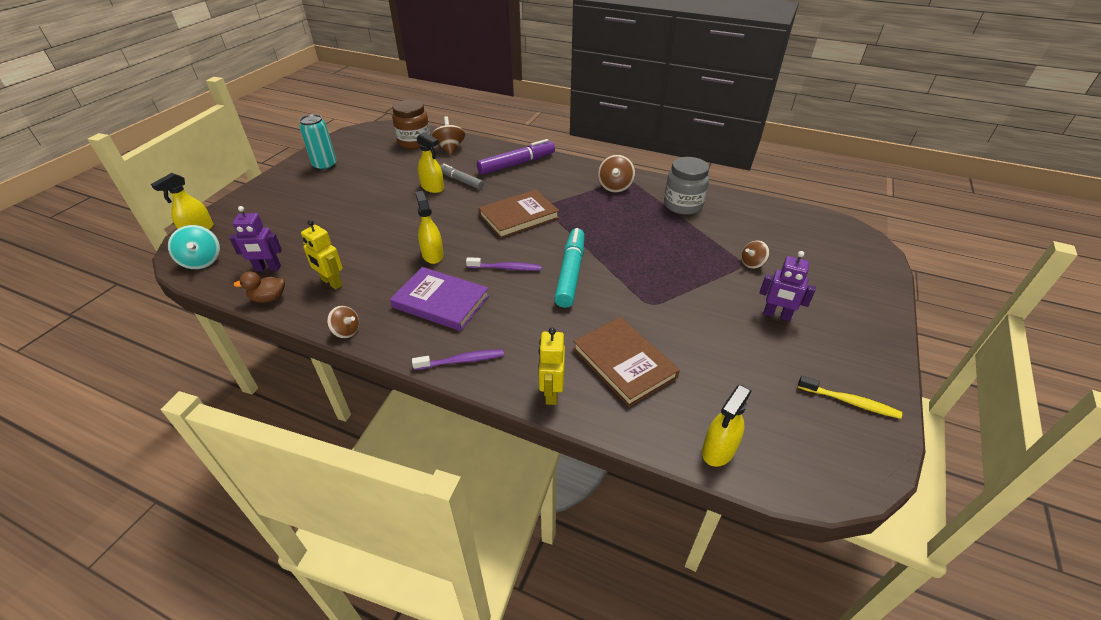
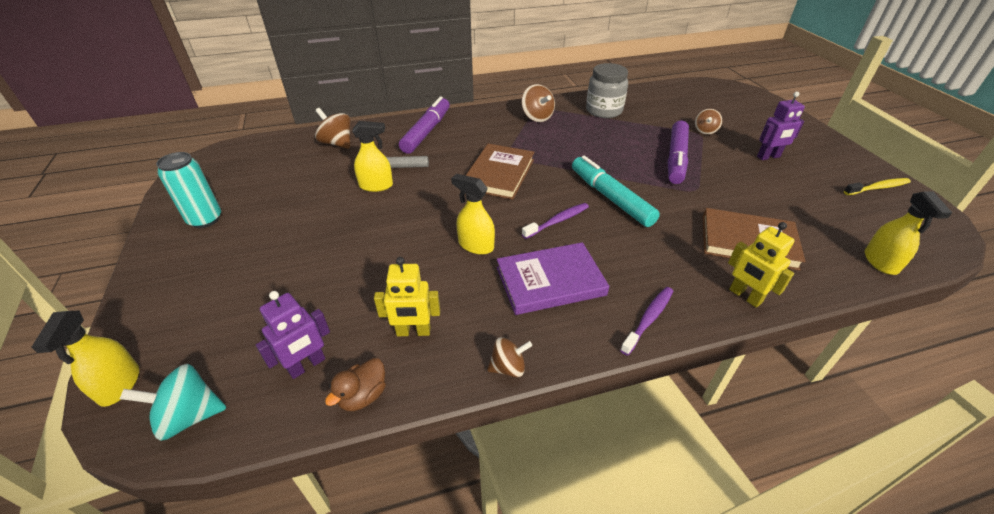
camera: 40 degrees left, 0 degrees up
turquoise spinning top [168,225,220,269] -> turquoise spinning top turned 150 degrees clockwise [120,364,226,441]
brown jar [392,100,430,149] -> none
none -> purple marker [668,121,689,184]

